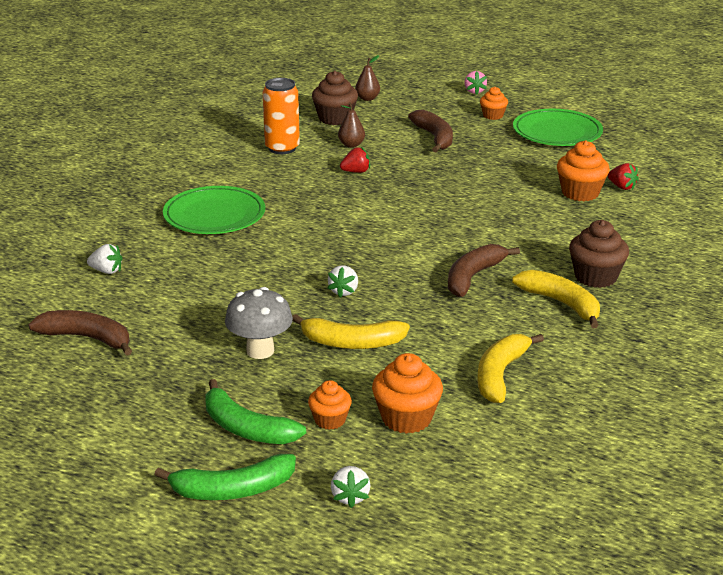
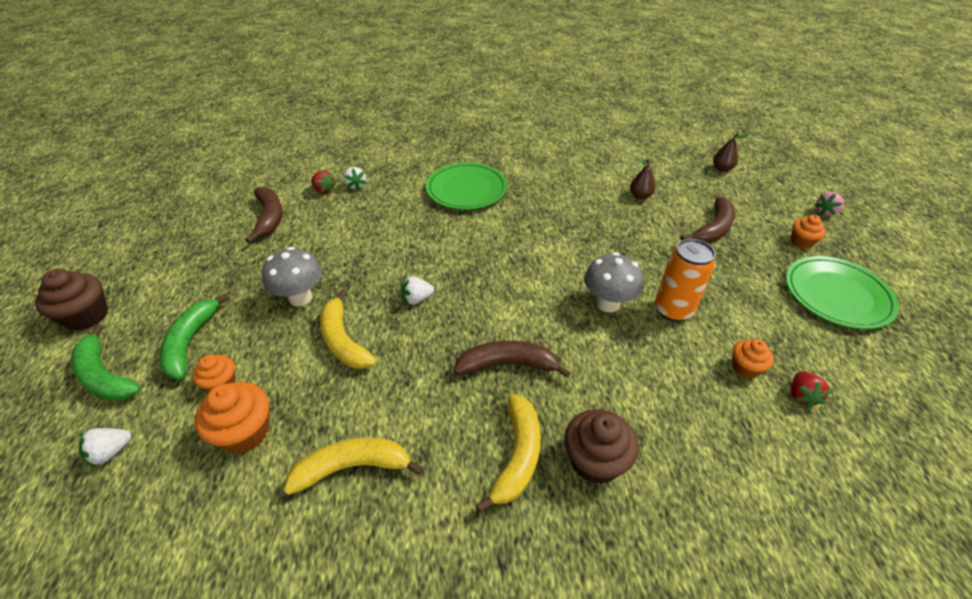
camera: 55 degrees right, 15 degrees up
orange can [263,78,300,154] -> orange can moved to [655,239,715,322]
brown cupcake [312,71,358,125] -> brown cupcake moved to [35,269,108,331]
red strawberry [340,147,370,173] -> red strawberry moved to [311,171,336,193]
orange cupcake [557,140,610,201] -> orange cupcake [732,339,774,379], size x0.62
none -> grey mushroom [584,252,643,312]

